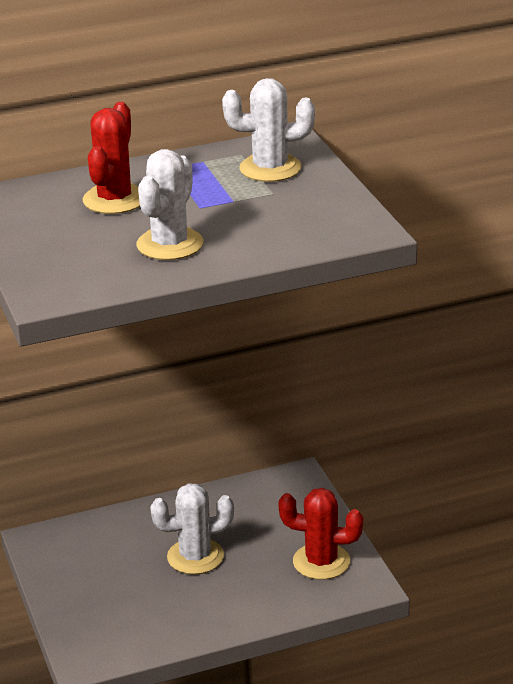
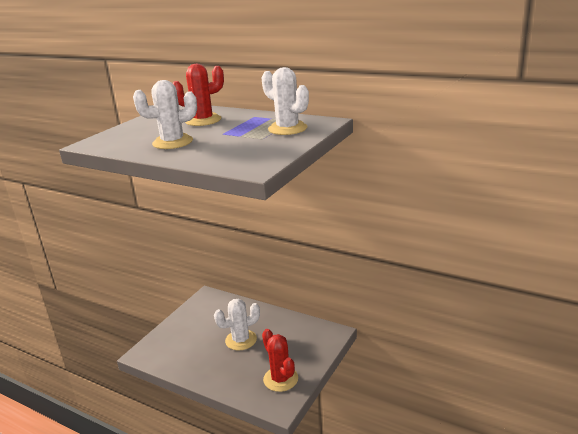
camera: 50 degrees right, 5 degrees down
white cactus [150,483,234,574] -> white cactus turned 60 degrees counterclockwise [214,299,260,350]

